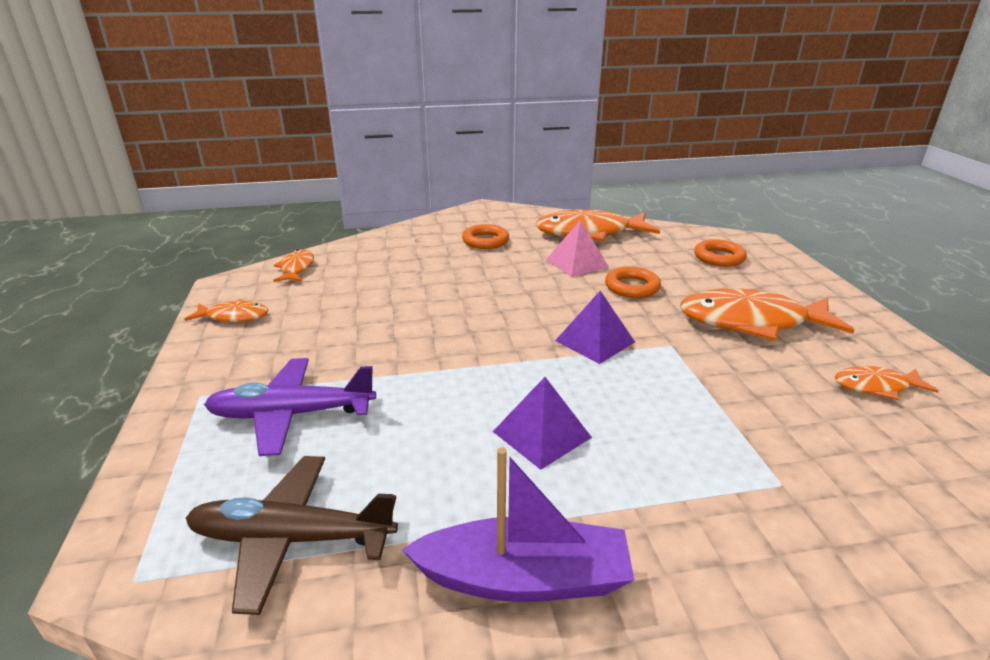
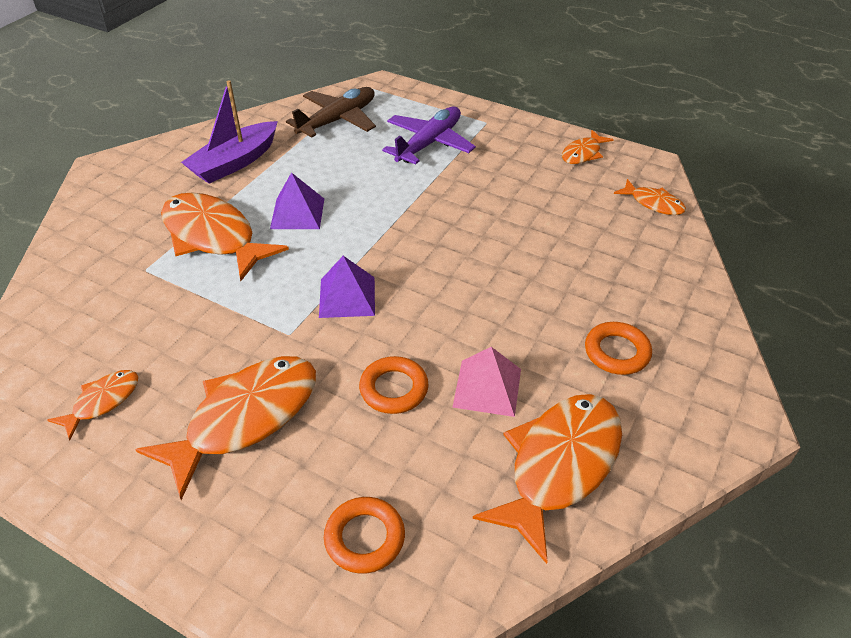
camera: 130 degrees right, 15 degrees up
none -> orange fish [161,192,289,281]

